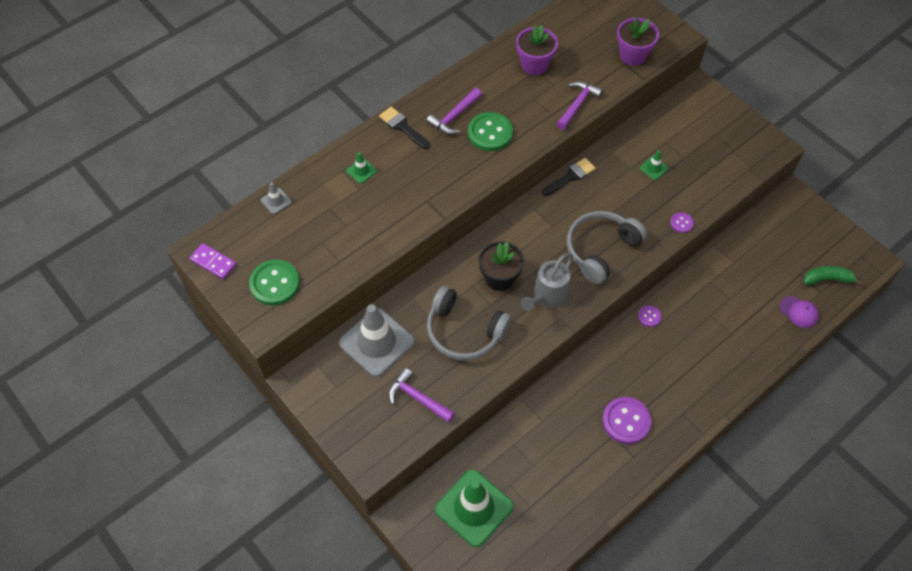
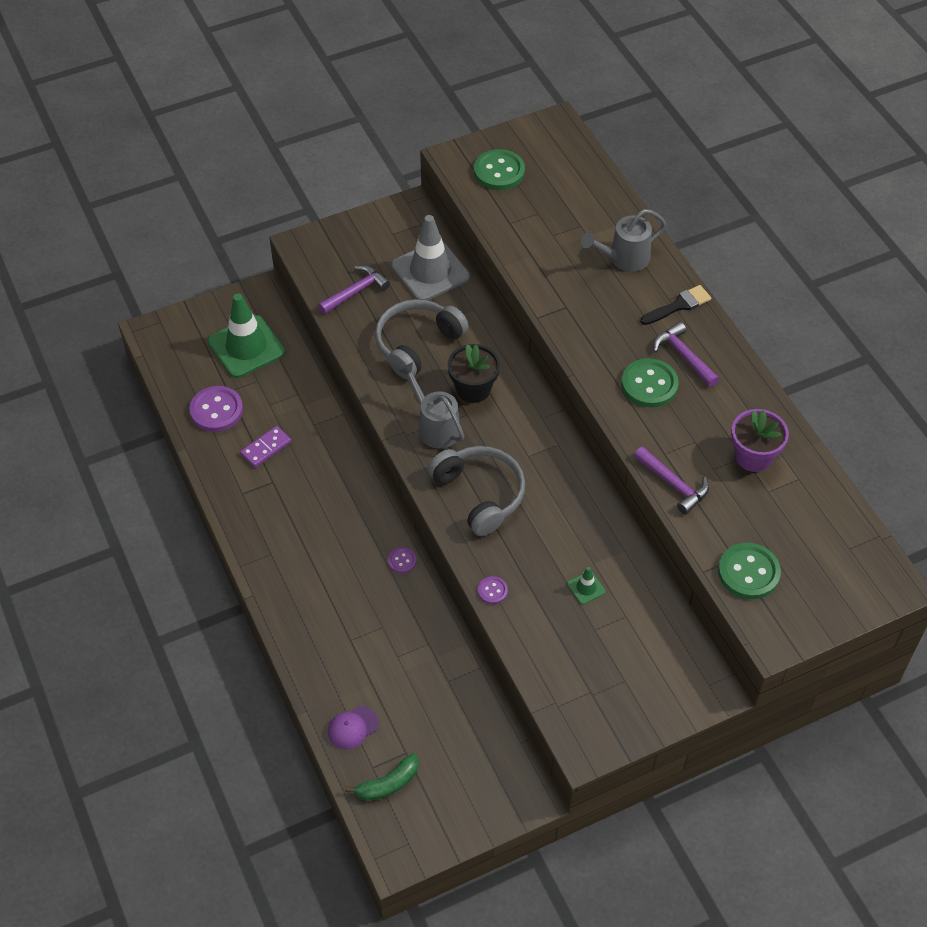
camera: 105 degrees right, 5 degrees down
purple domino [189,243,236,279] -> purple domino moved to [240,426,291,468]
grey traffic cone [261,183,292,214] -> none
green traffic cone [346,152,377,184] -> grey watering can [581,209,666,272]
black brush [542,158,596,196] -> none
purple button [603,397,652,444] -> purple button moved to [190,386,243,432]
purple flower pot [617,18,659,66] -> green button [718,543,781,599]
green banana [804,266,863,286] -> green banana turned 45 degrees clockwise [345,753,419,801]

